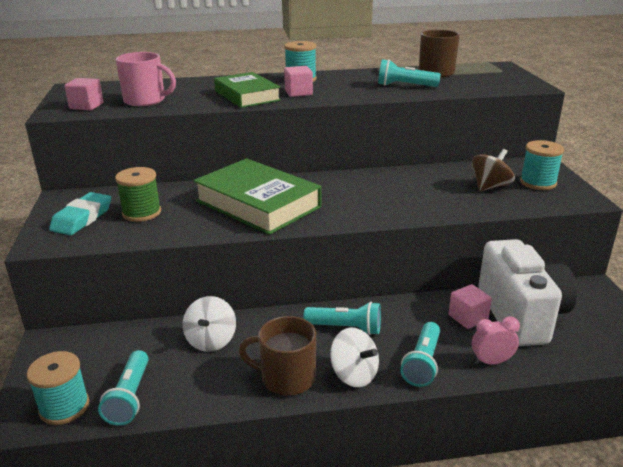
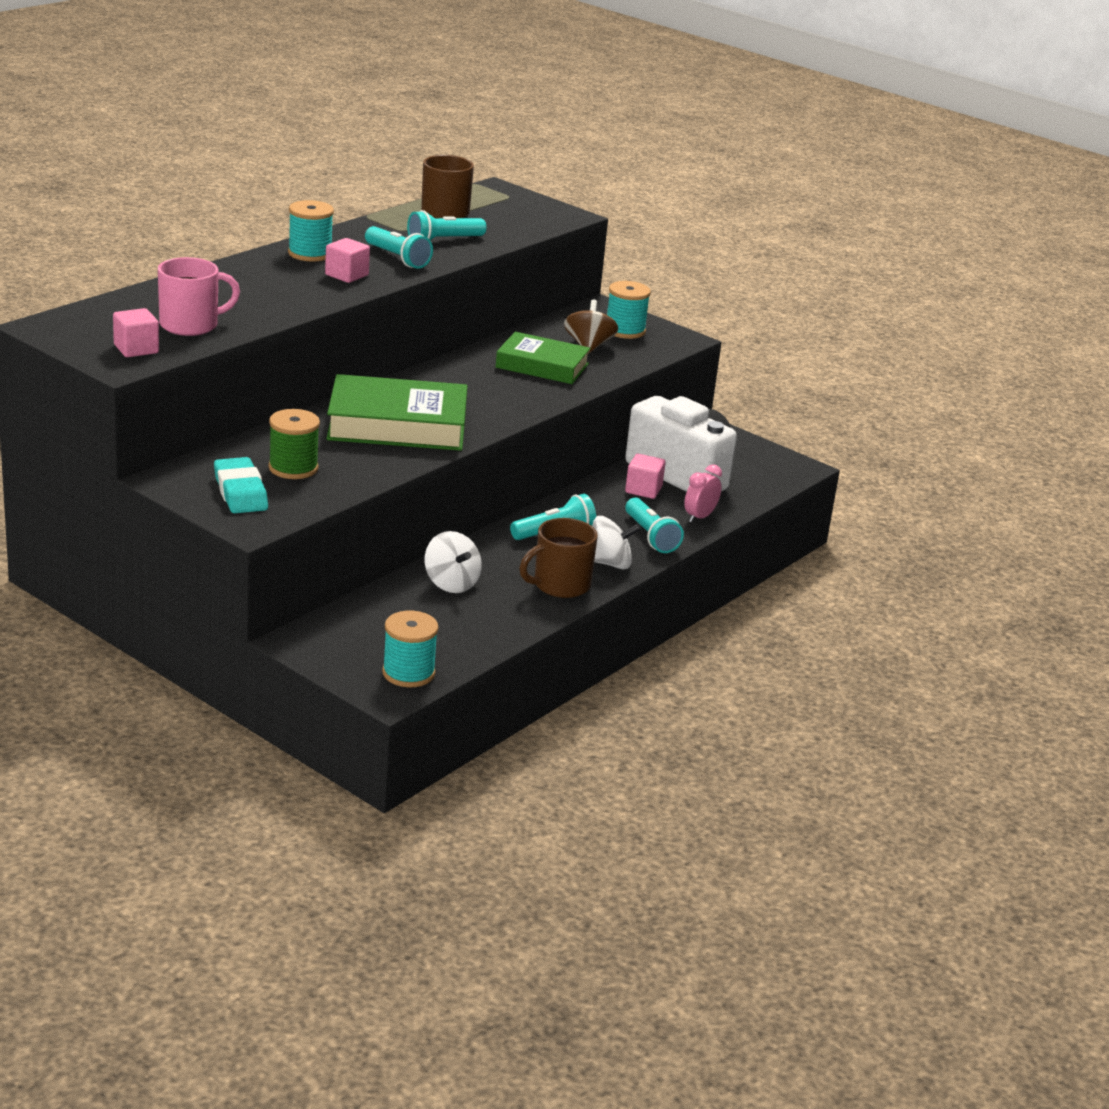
camera: 45 degrees left, 0 degrees up
turquoise flashlight [98,350,149,426] -> turquoise flashlight moved to [365,226,433,269]
green book [214,72,281,108] -> green book moved to [496,332,590,384]

